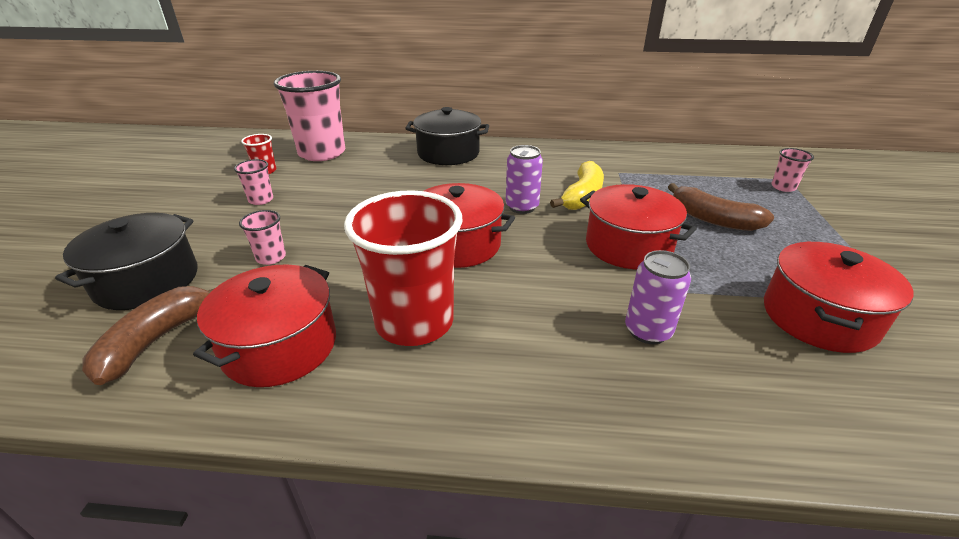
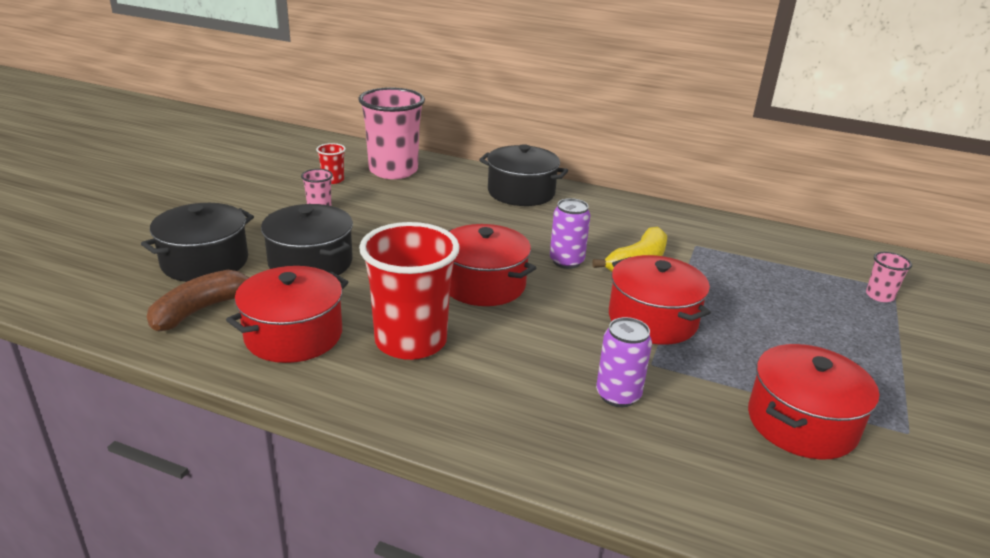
camera: 15 degrees right, 5 degrees down
pink cup [239,210,286,265] -> black pot [261,204,353,275]
brown banana [668,183,774,231] -> none

